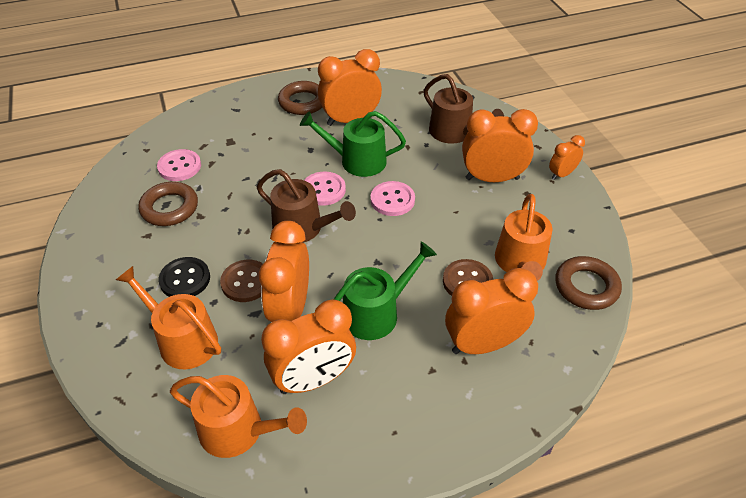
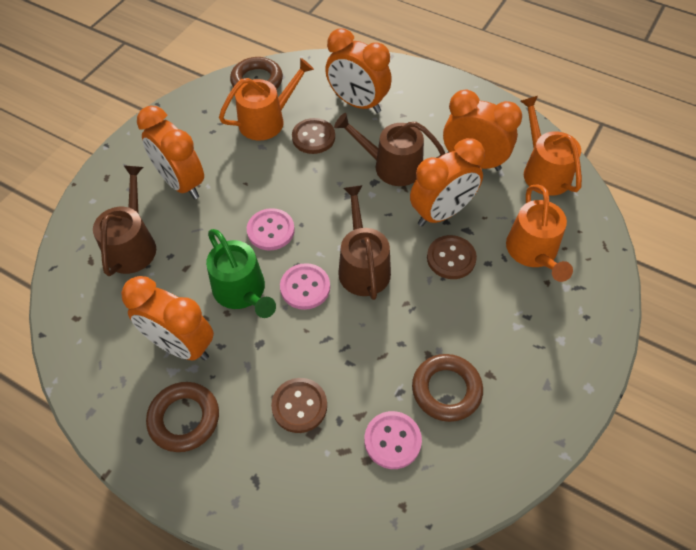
camera: 130 degrees left, 10 degrees up
black button [159,257,210,297] -> none
green watering can [334,241,437,340] -> brown watering can [334,113,446,186]
orange clock [549,135,585,180] -> none
none -> brown button [271,378,327,433]

